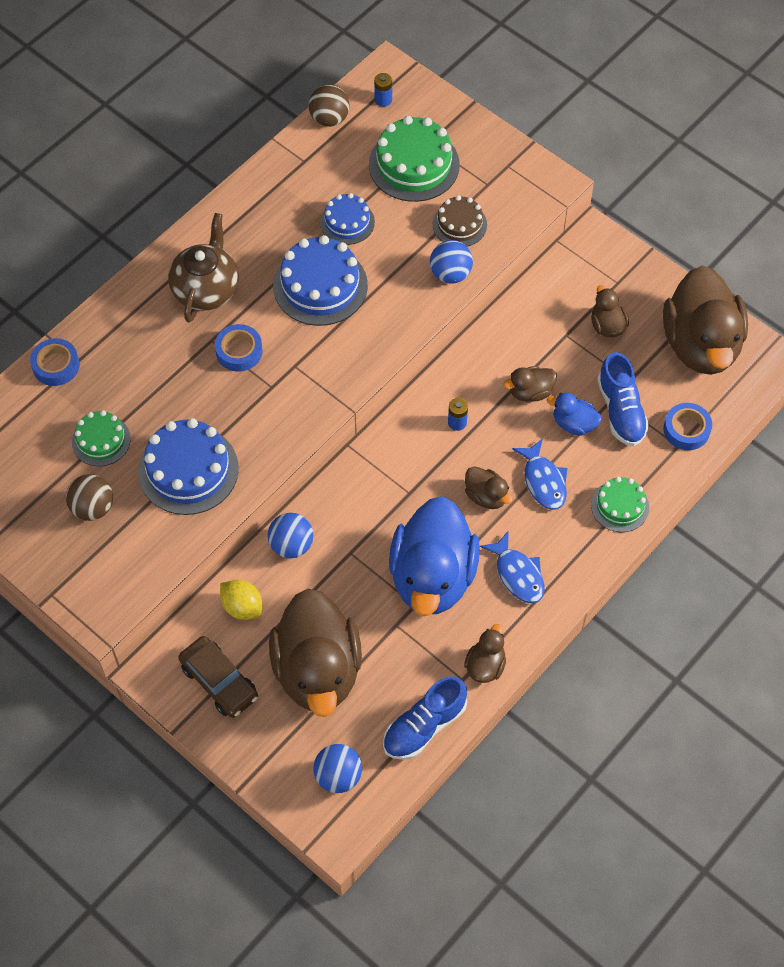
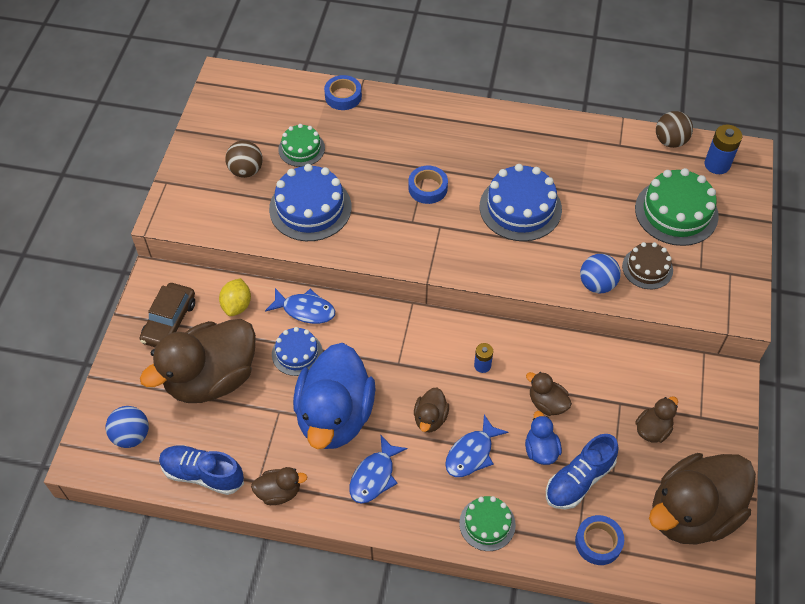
camera: 60 degrees right, 5 degrees down
brown teapot [168,213,239,322] -> none
blue ball [268,513,313,558] -> blue fish [265,288,335,324]
blue cake [320,193,375,245] -> blue cake moved to [272,327,323,376]
blue battery [374,73,392,107] -> blue battery [704,124,742,174], size x1.63
blue duck [389,496,480,616] -> blue duck turned 60 degrees counterclockwise [293,343,375,449]

